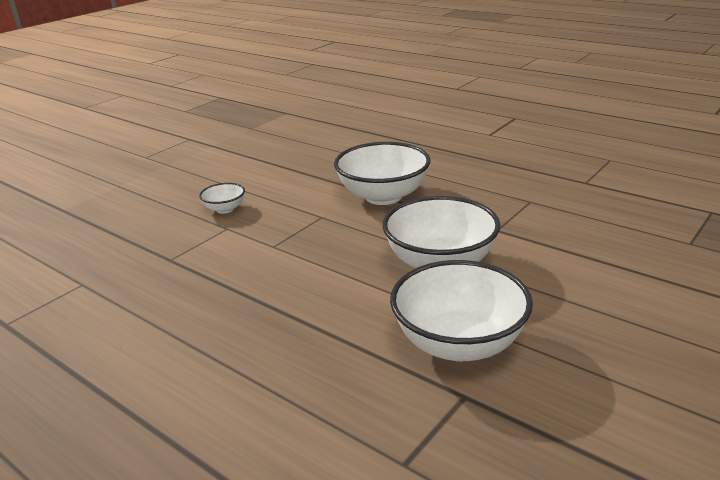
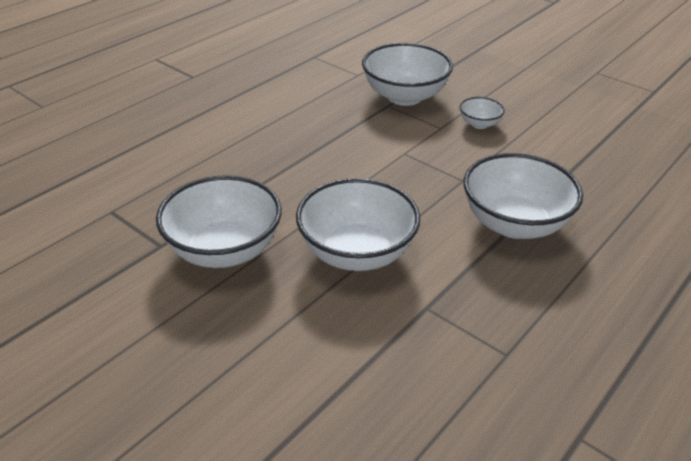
camera: 90 degrees right, 10 degrees up
none -> white bowl [362,43,453,106]

